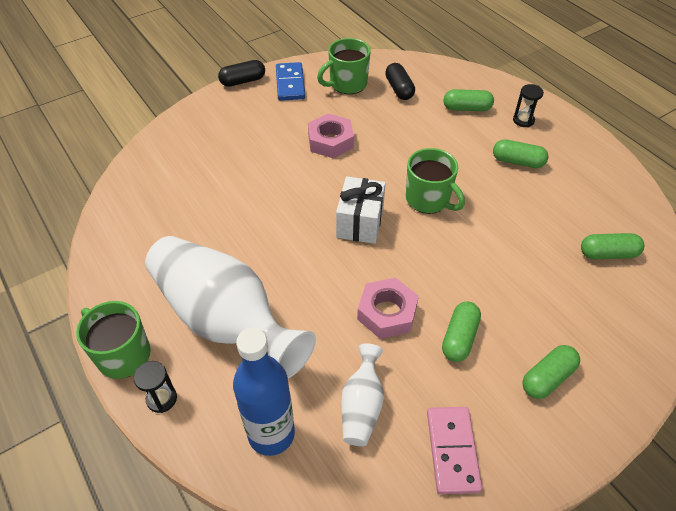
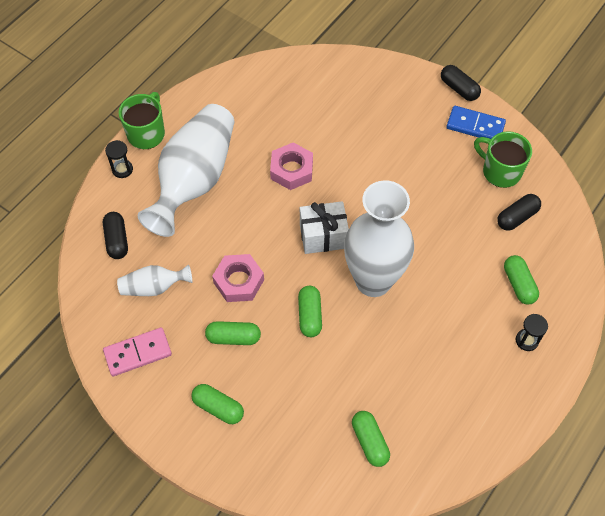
camera: 70 degrees right, 10 degrees up
blue bottle [233,328,295,456] -> black capsule [103,212,128,259]
blue domino [276,62,305,101] -> blue domino turned 45 degrees clockwise [446,106,506,139]
pink nut [308,114,354,159] -> pink nut moved to [270,142,313,190]
green mug [406,148,465,214] -> white vase [344,180,414,297]
green capsule [493,139,549,168] -> green capsule moved to [298,286,322,337]

